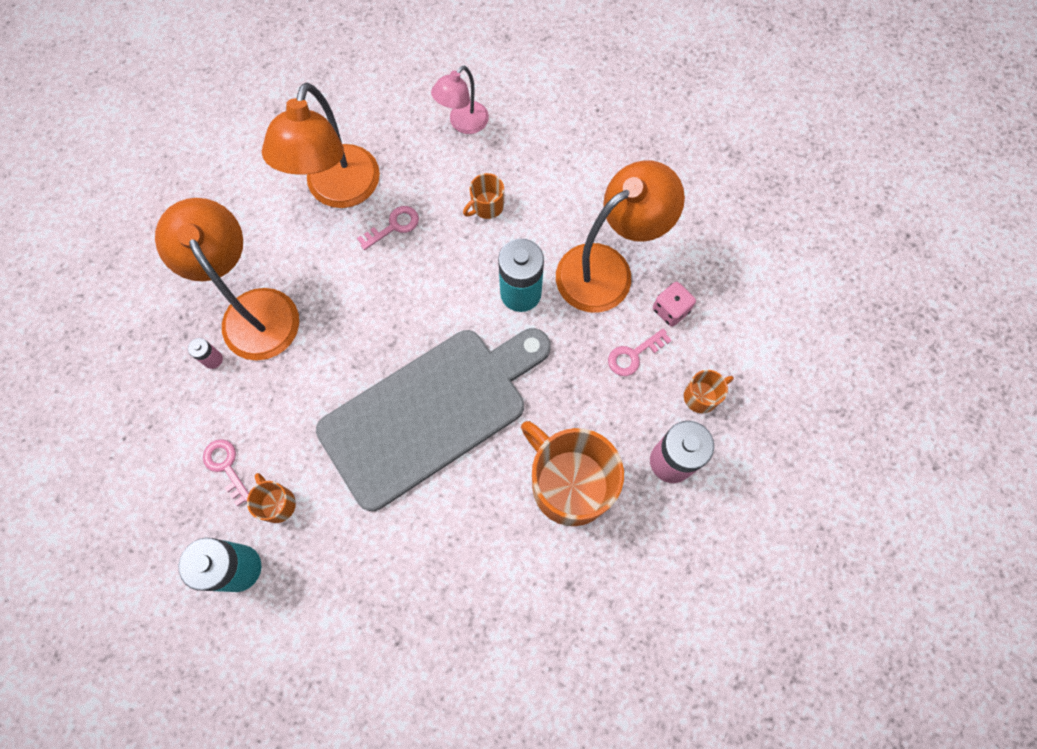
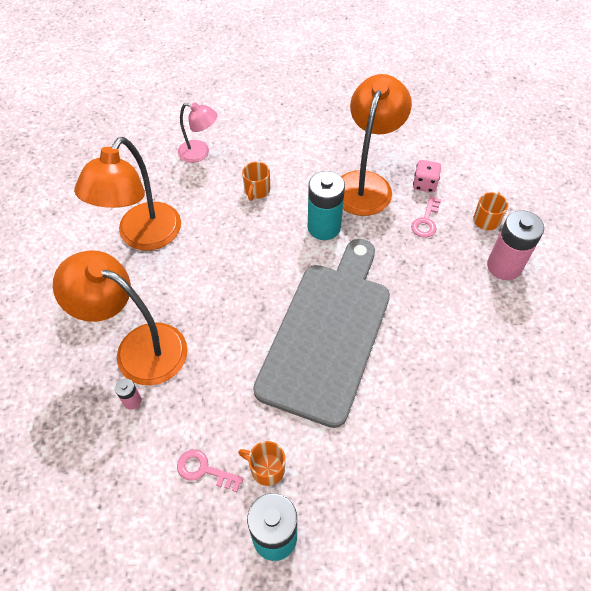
camera: 35 degrees left, 15 degrees down
orange lamp [262,83,380,208] -> orange lamp turned 45 degrees clockwise [74,137,181,250]
pink key [357,206,419,250] -> none
pink lamp [431,66,489,134] -> pink lamp turned 75 degrees counterclockwise [178,102,218,163]
orange mug [521,421,624,526] -> none

